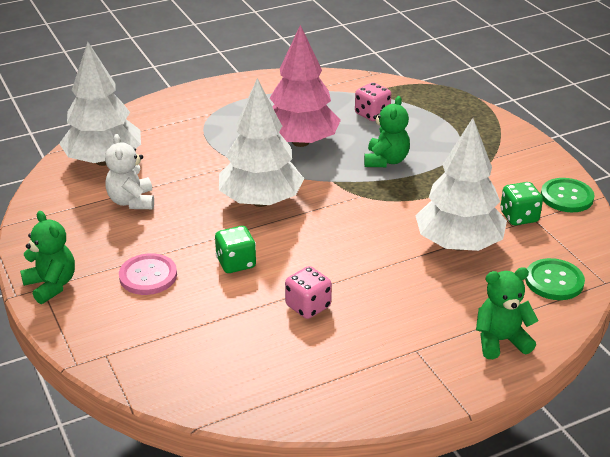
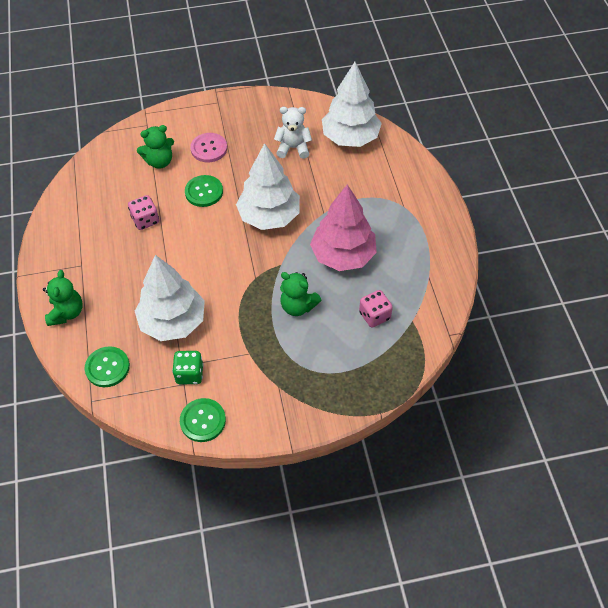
camera: 105 degrees right, 20 degrees up
green teddy bear [20,211,75,304] -> green teddy bear moved to [137,125,174,169]
green dice [215,226,256,273] -> green button [185,175,223,207]

